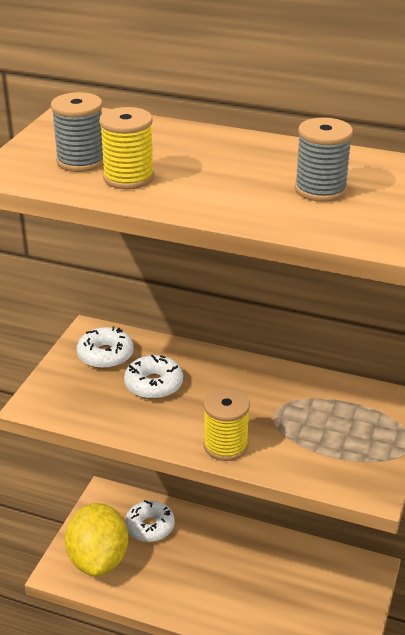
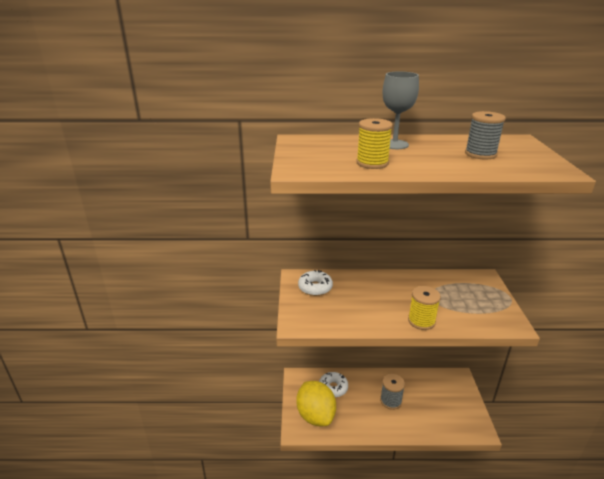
camera: 20 degrees left, 5 degrees down
grey spool [51,92,104,172] -> grey spool moved to [380,374,405,410]
white donut [124,355,183,399] -> none
none -> grey goblet [383,71,419,149]

